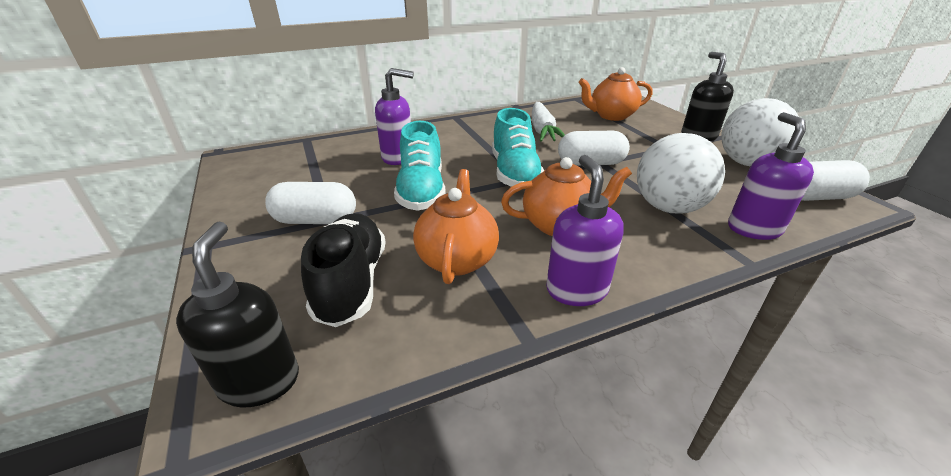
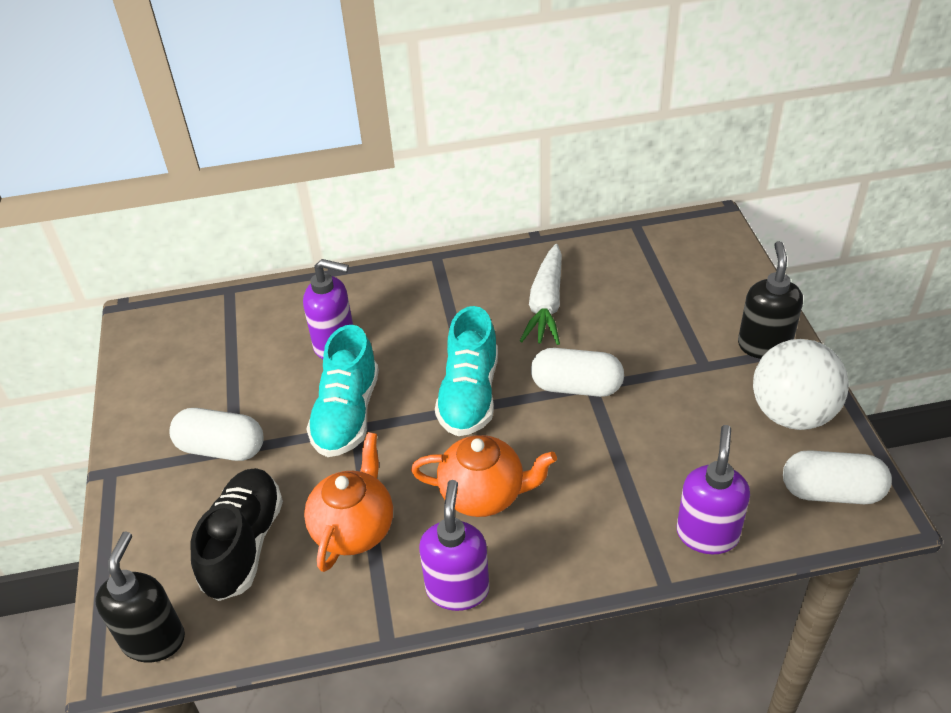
camera: 15 degrees right, 10 degrees up
orange teapot [579,67,653,121] -> none
white ball [637,133,725,214] -> none

